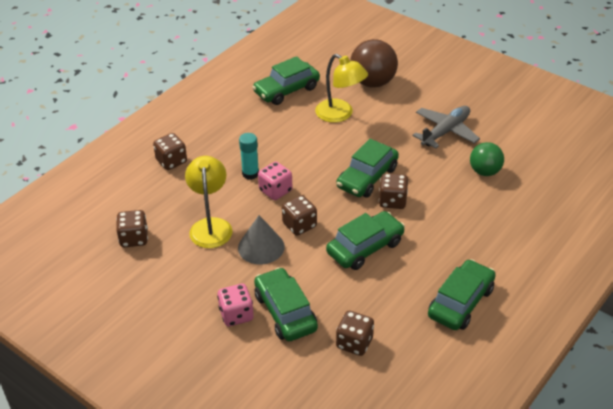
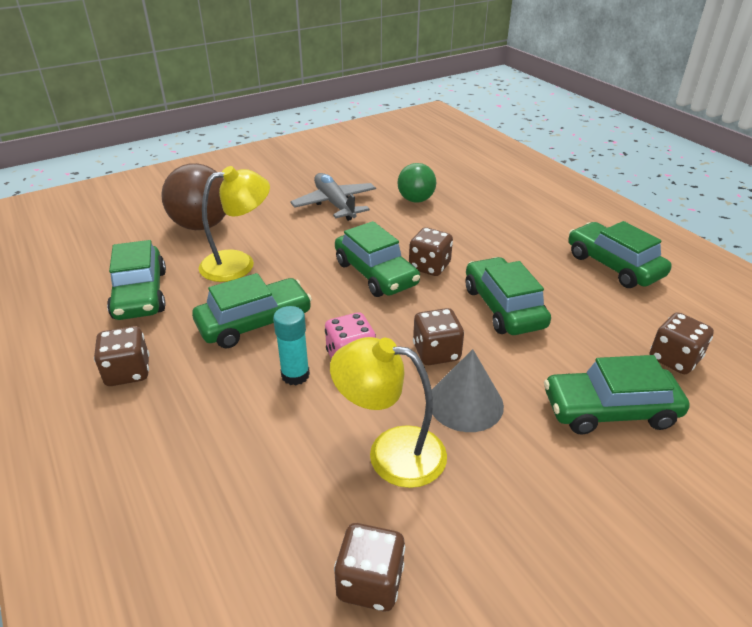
camera: 70 degrees left, 5 degrees down
brown dice [153,133,187,170] -> brown dice moved to [94,326,149,386]
pink dice [217,284,254,326] -> none
none -> green car [192,273,312,349]

